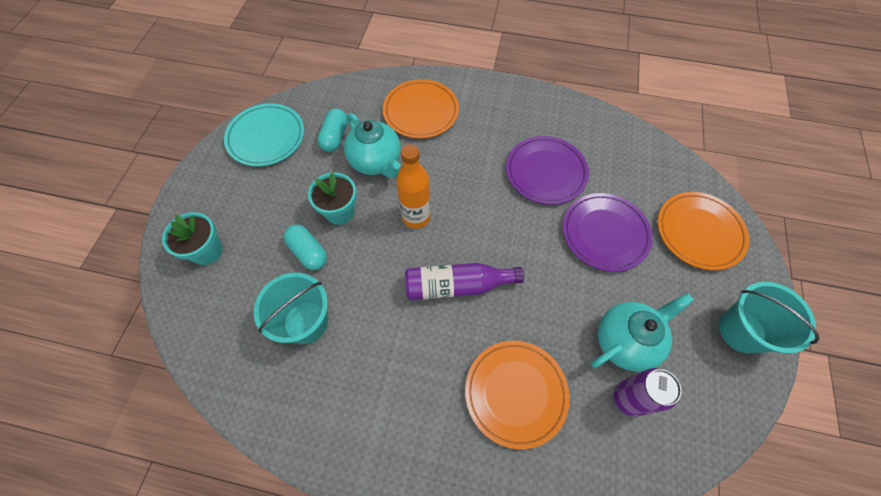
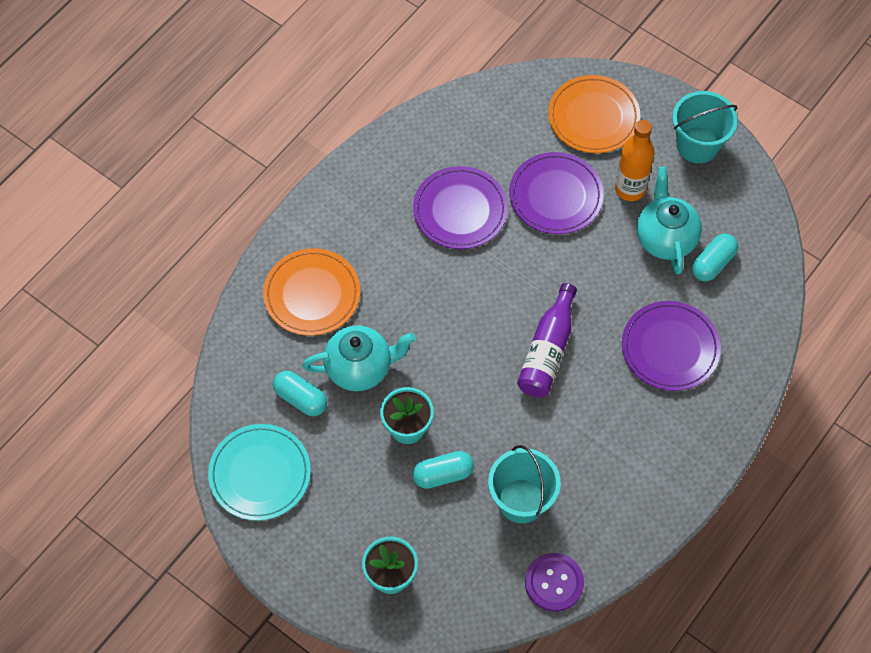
camera: 65 degrees left, 0 degrees up
orange bottle [396,144,431,229] -> orange bottle moved to [615,120,655,201]
orange plate [465,341,570,449] -> purple plate [622,301,721,391]
purple can [614,368,681,417] -> turquoise capsule [692,233,738,282]
none -> purple button [525,553,584,612]

